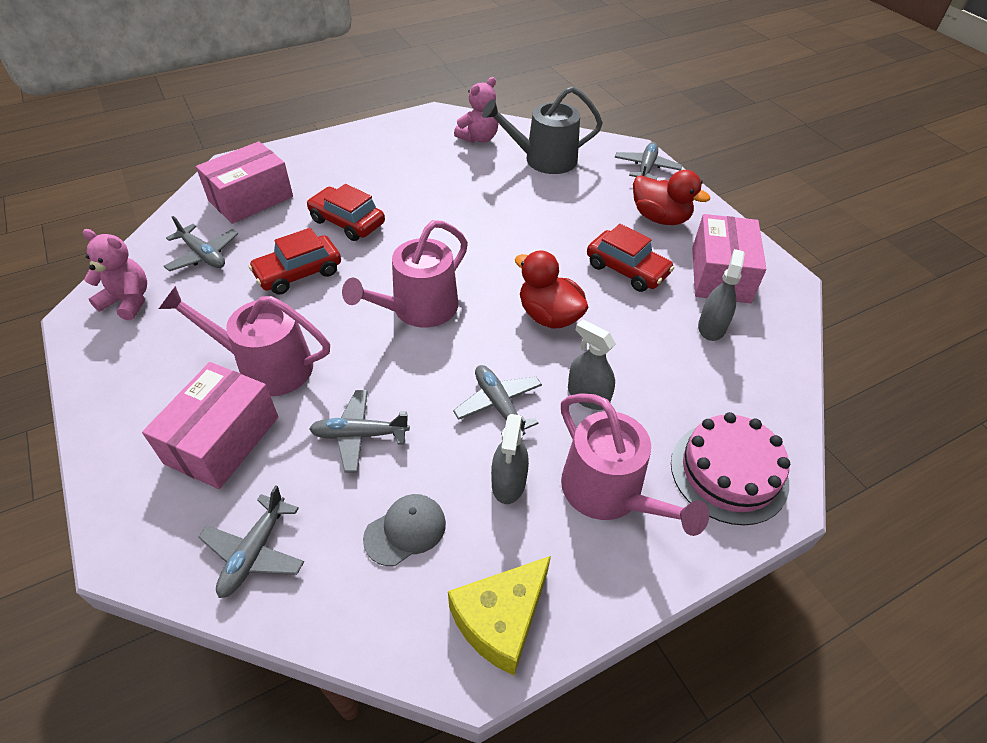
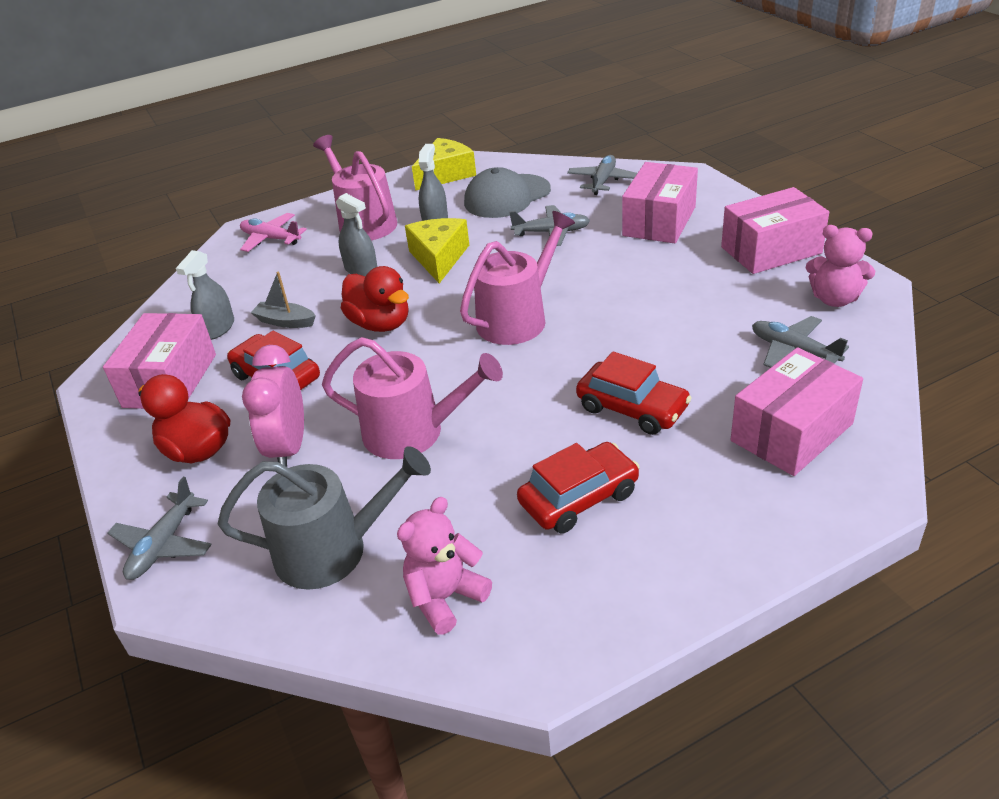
camera: 175 degrees left, 10 degrees down
pink watering can [159,286,330,396] -> pink watering can moved to [322,337,503,459]
red car [248,228,341,295] -> red car moved to [517,442,640,533]
grey cap [363,494,446,566] -> grey cap [464,167,551,218], size x1.60
grey plane [453,365,542,435] -> yellow cheese [405,218,469,284]
pink cake [671,412,790,525] -> pink plane [240,213,307,252]
none -> pink clock [242,345,304,467]
none -> grey boat [251,271,316,328]
none -> pink box [721,187,829,274]

